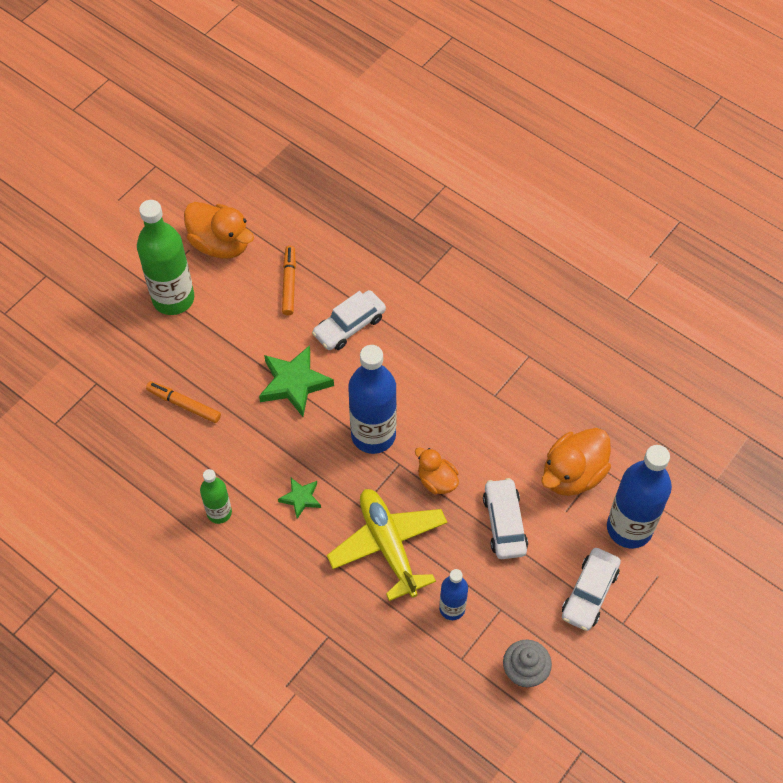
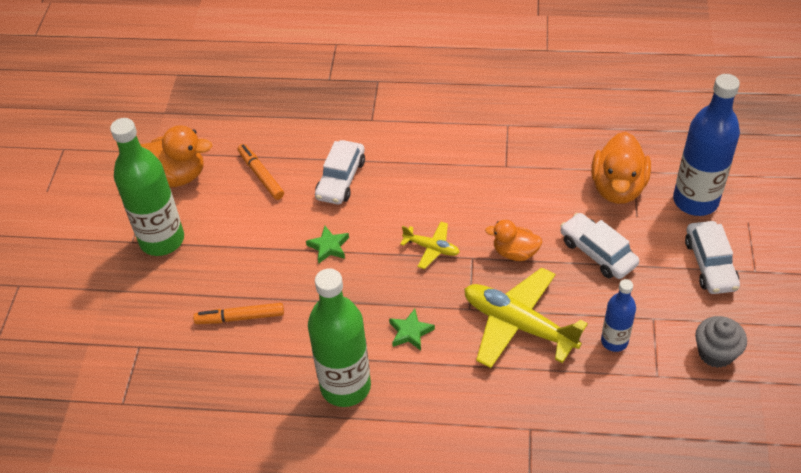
camera: 30 degrees left, 10 degrees down
green bottle [200,469,232,524] -> green bottle [308,268,371,407], size x1.84
green star [259,345,334,417] -> green star [306,226,349,264], size x0.55
blue bottle [348,345,397,454] -> yellow plane [400,222,460,269]

